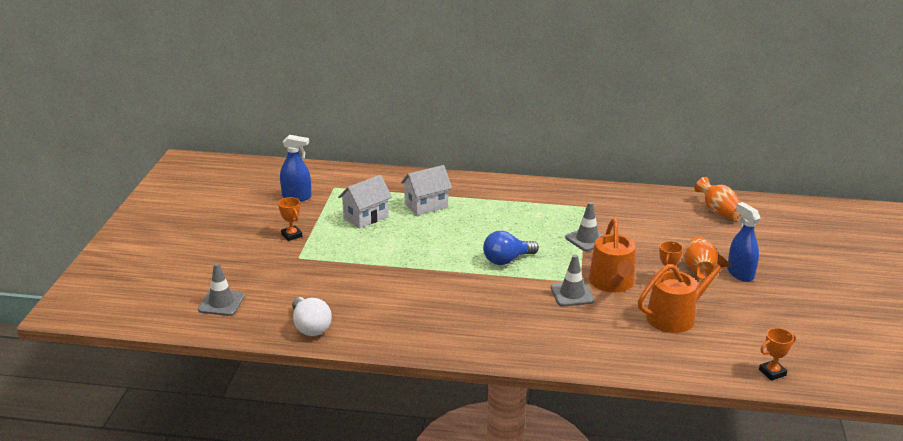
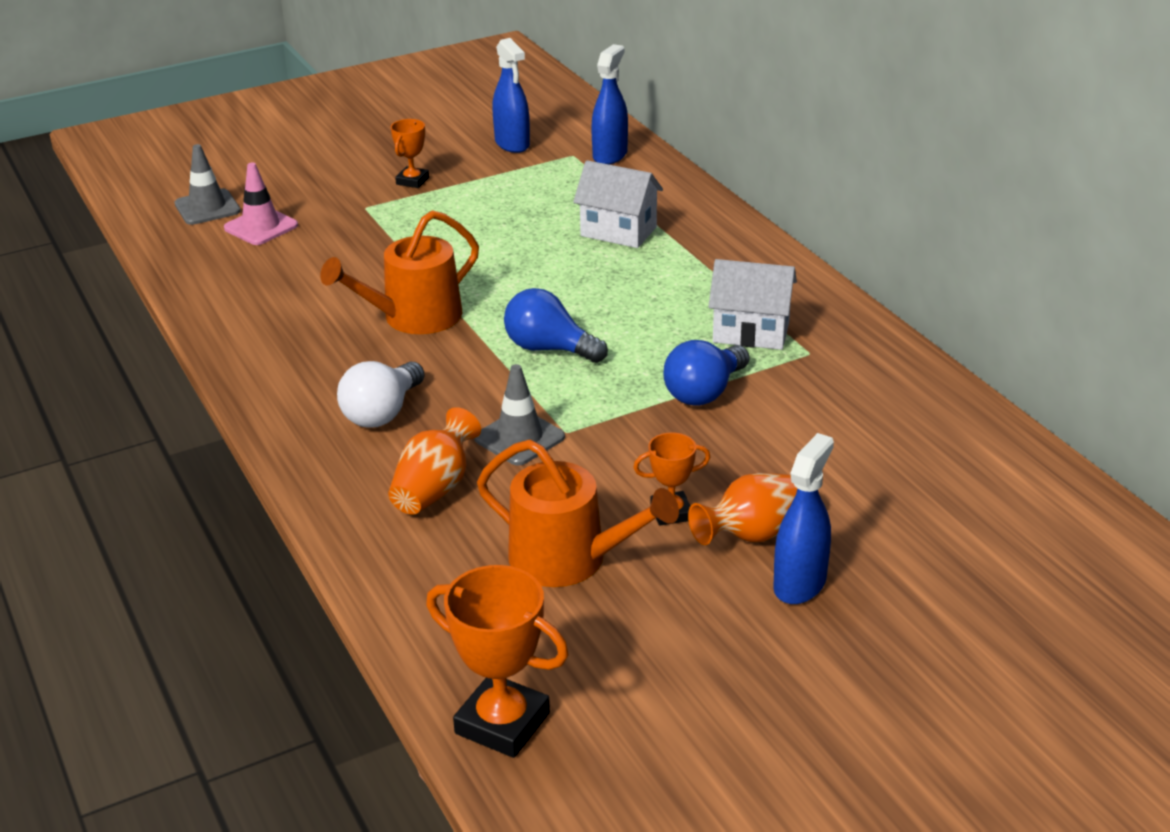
camera: 55 degrees right, 5 degrees up
white light bulb [292,297,332,336] -> white light bulb moved to [337,361,425,428]
white house [338,175,392,229] -> white house moved to [708,259,797,350]
grey traffic cone [565,202,603,251] -> blue light bulb [663,340,750,406]
orange watering can [589,218,636,292] -> orange watering can moved to [320,210,479,334]
orange vase [694,177,741,220] -> orange vase moved to [388,407,481,515]
orange trophy [759,328,796,381] -> orange trophy [426,565,569,758], size x1.74
none -> pink traffic cone [224,163,298,245]
none -> blue spray bottle [591,44,628,165]

